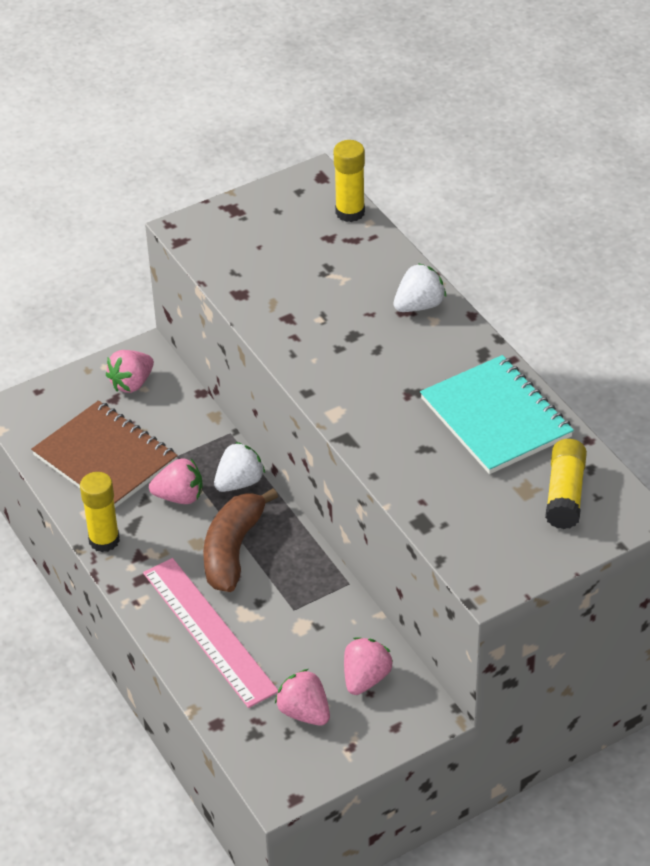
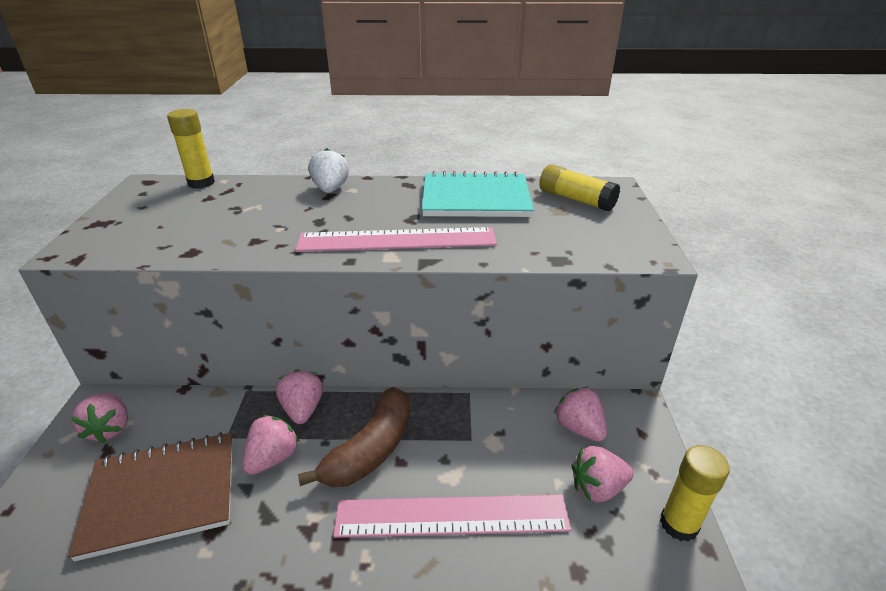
camera: 60 degrees left, 10 degrees down
yellow glue stick [80,472,120,552] -> yellow glue stick moved to [660,445,730,542]
brown banana [203,488,278,592] -> brown banana turned 105 degrees counterclockwise [298,387,410,487]
white strawberry [214,442,265,492] -> pink strawberry [276,369,323,424]
none -> pink ruler [295,227,497,252]

